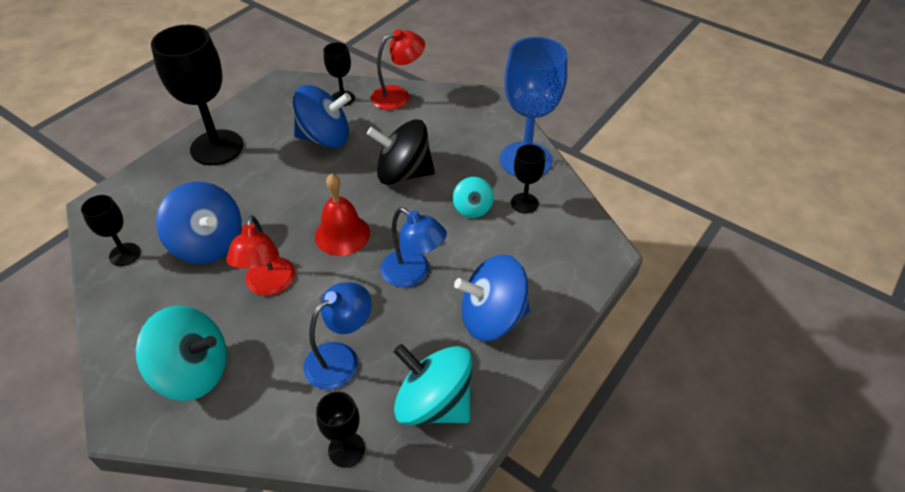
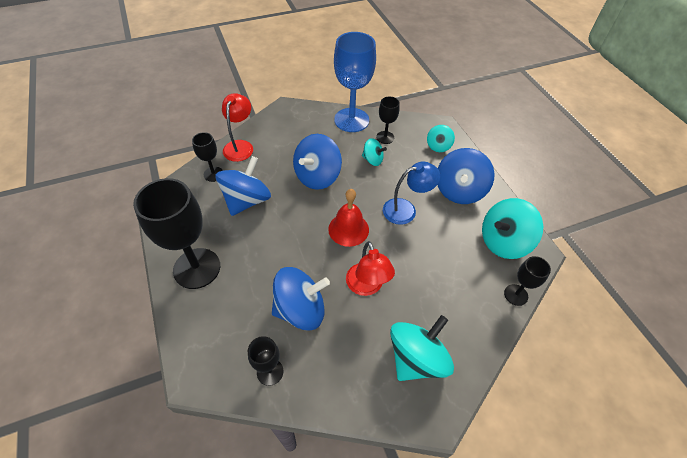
camera: 60 degrees left, 5 degrees up
red lamp [226,215,295,296] -> red lamp turned 45 degrees clockwise [346,241,395,296]
blue lamp [303,282,372,390] -> none
black spinning top [367,119,435,185] -> blue spinning top [293,134,342,190]
none -> turquoise spinning top [427,125,455,152]

